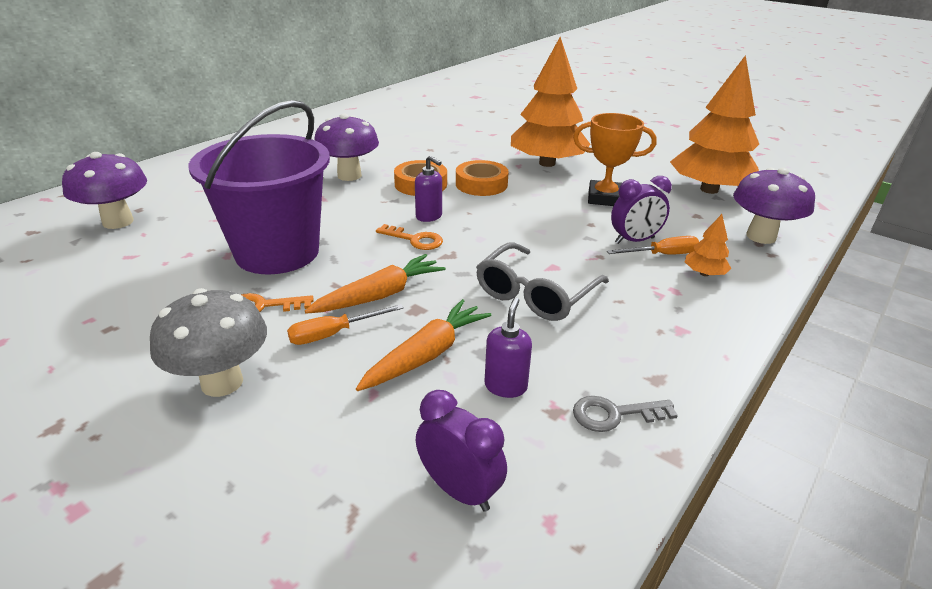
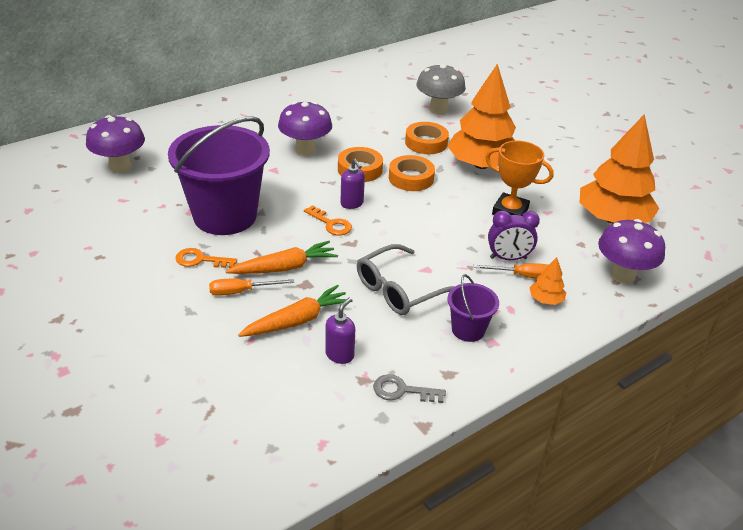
camera: 15 degrees right, 5 degrees up
grey mushroom [150,288,267,397] -> grey mushroom moved to [416,63,466,114]
purple clock [416,390,507,512] -> none
none -> orange tape [405,122,449,154]
none -> purple bucket [447,274,499,342]

